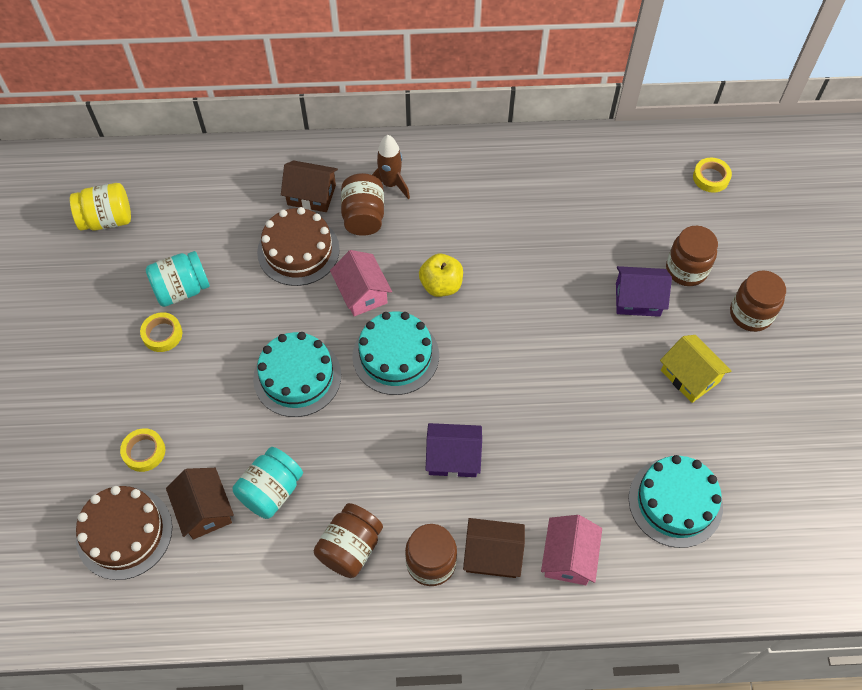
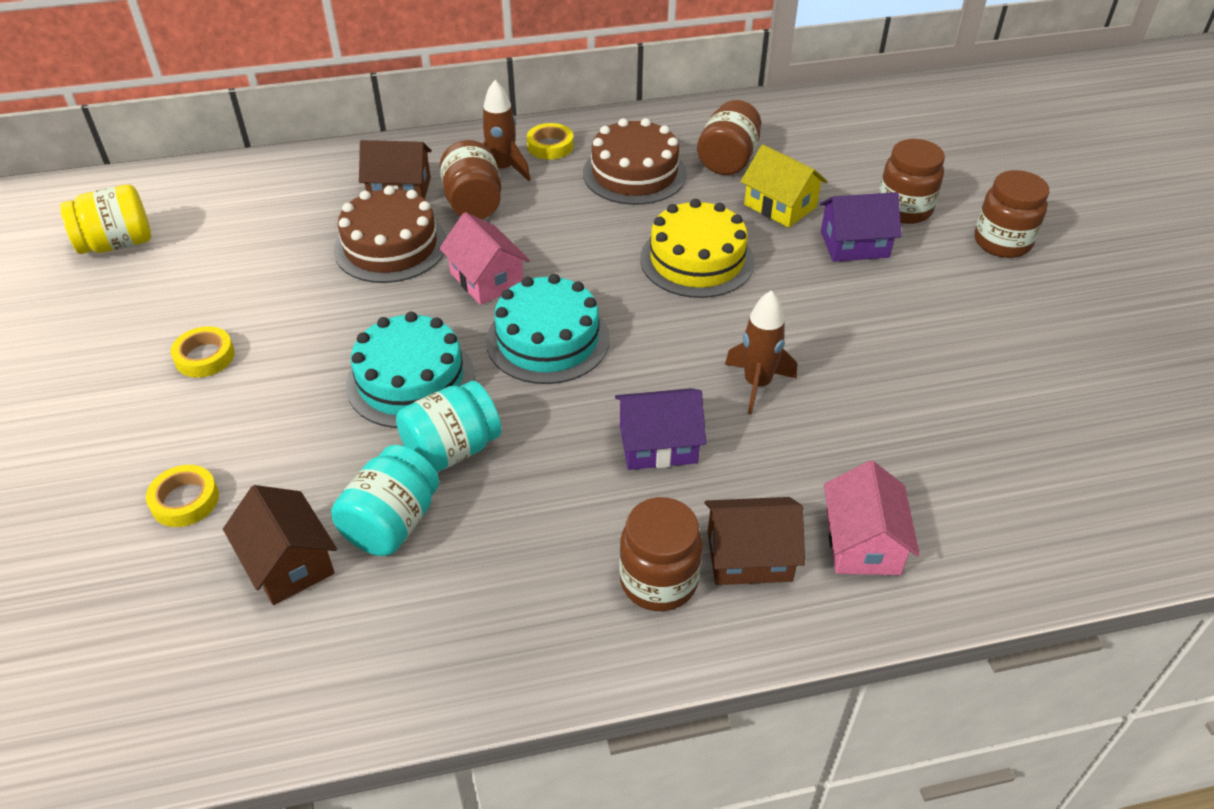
camera: 10 degrees left, 15 degrees down
brown cake [76,486,172,580] -> brown cake moved to [583,118,687,205]
turquoise jar [146,251,210,307] -> turquoise jar moved to [396,381,502,472]
brown jar [314,503,383,578] -> brown jar moved to [697,100,761,175]
yellow apple [419,254,463,297] -> none
turquoise cake [629,455,723,548] -> none
yellow house [660,335,731,403] -> yellow house moved to [740,145,827,228]
yellow tape [693,158,732,193] -> yellow tape moved to [527,123,573,160]
none -> yellow cake [640,199,754,298]
none -> brown rocket [725,290,797,414]

